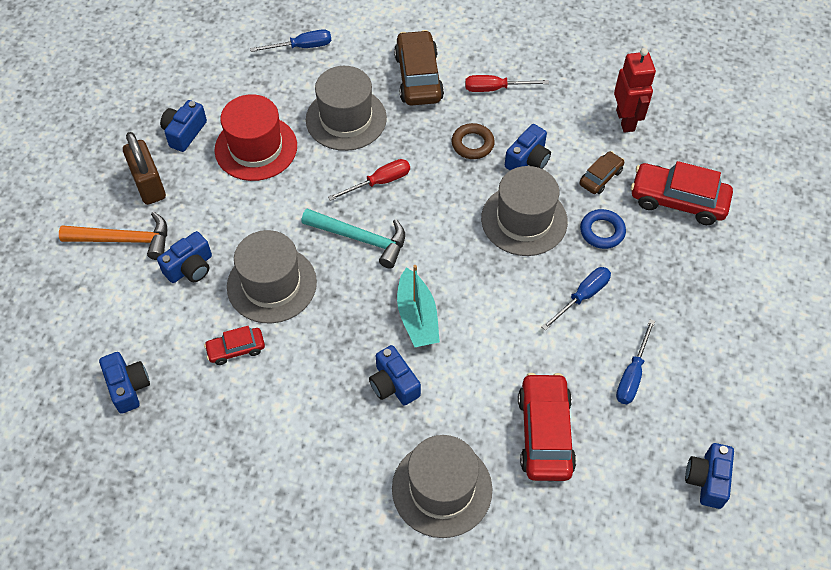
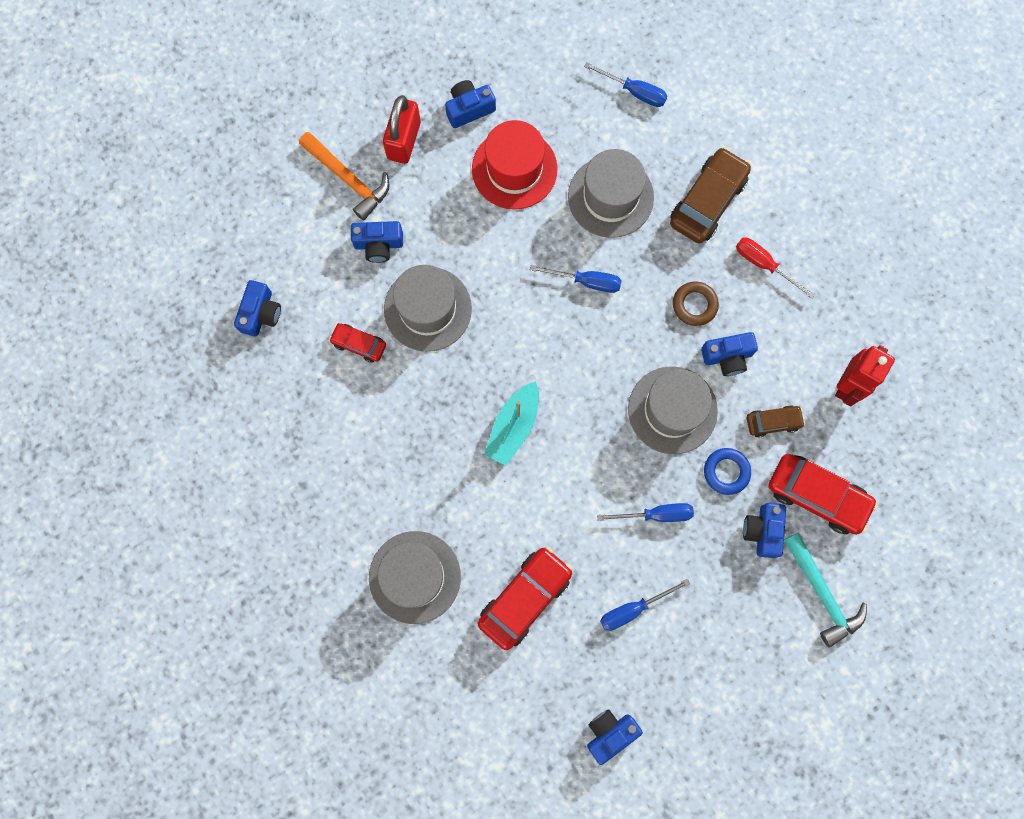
camera: 40 degrees right, 20 degrees up
brown padlock [123,132,166,205] -> red padlock [383,95,421,164]
turquoise hammer [301,209,405,269] -> turquoise hammer moved to [784,532,867,648]
red screwdriver [328,159,410,201] -> blue screwdriver [530,265,622,293]
blue camera [369,345,421,405] -> blue camera moved to [743,503,786,558]
red car [631,161,733,225] -> red car turned 150 degrees clockwise [768,454,878,535]

